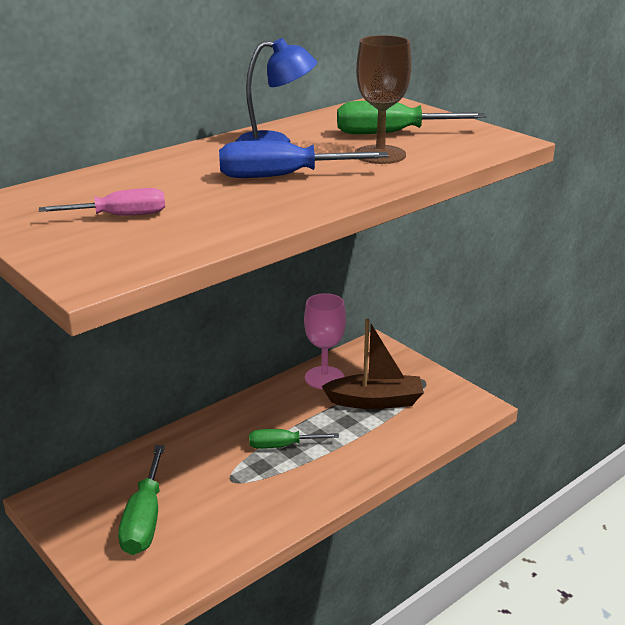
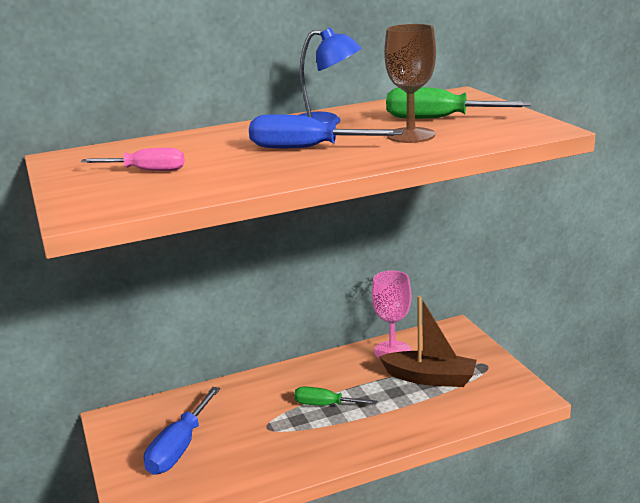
camera: 20 degrees right, 5 degrees down
green screwdriver [118,445,165,555] -> blue screwdriver [144,387,220,475]

